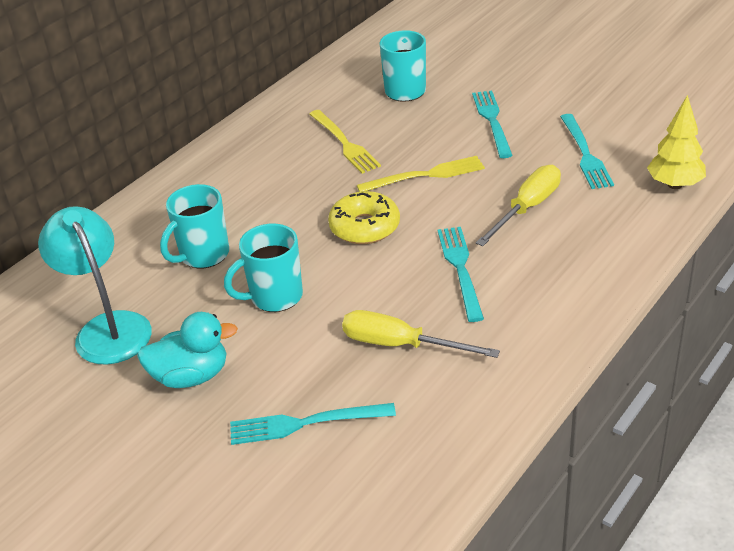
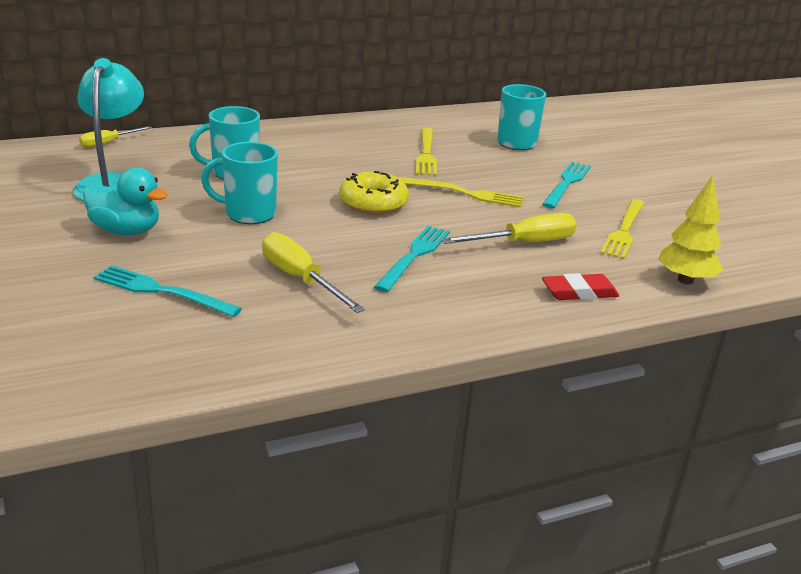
camera: 25 degrees right, 10 degrees down
turquoise fork [560,114,614,189] -> yellow fork [600,199,644,259]
none -> yellow screwdriver [79,126,152,147]
none -> red eraser [542,273,619,300]

